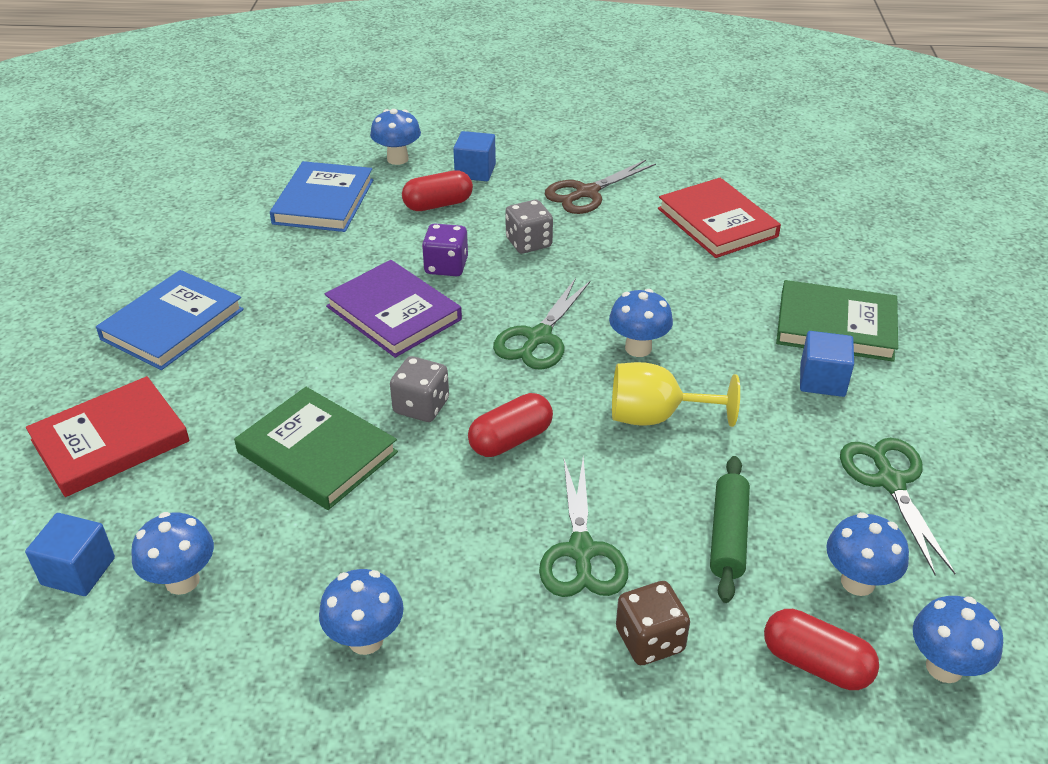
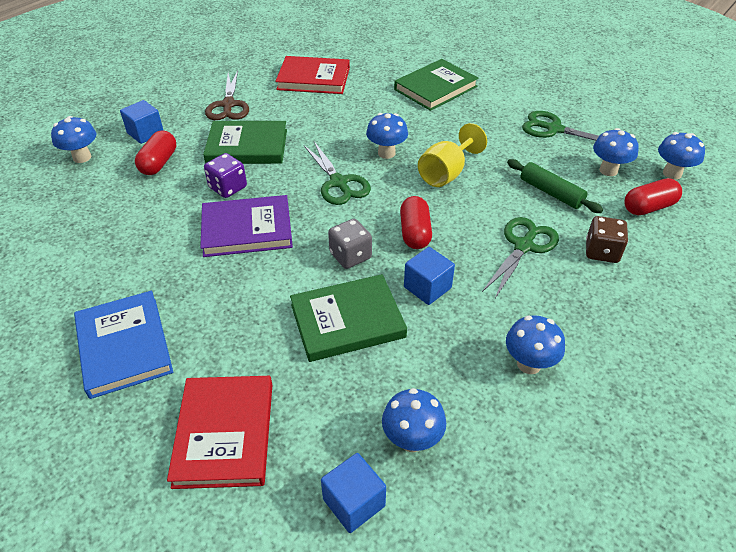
camera: 55 degrees left, 5 degrees up
blue book [270,161,373,232] -> none
grey dice [505,200,553,254] -> green book [203,121,287,164]
green scissors [539,457,628,597] -> green scissors turned 90 degrees counterclockwise [482,217,559,298]
blue cube [800,331,854,397] -> blue cube moved to [404,247,455,305]

